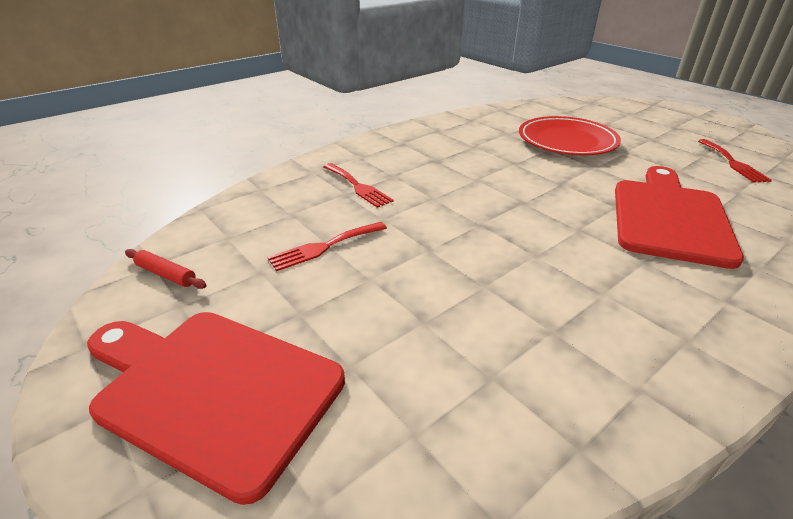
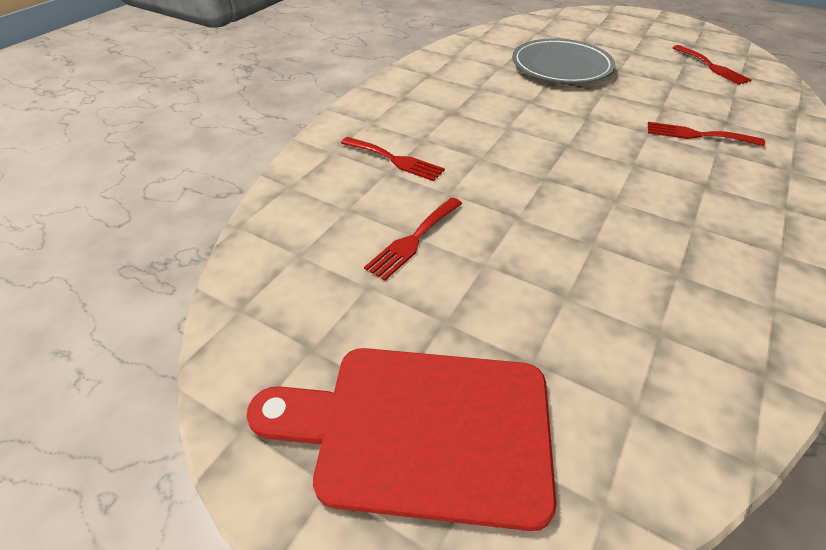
camera: 20 degrees left, 10 degrees up
red rolling pin [125,249,207,289] -> none
red plate [519,116,621,155] -> grey plate [512,38,615,83]
red cutting board [615,166,744,269] -> red fork [648,122,765,146]

